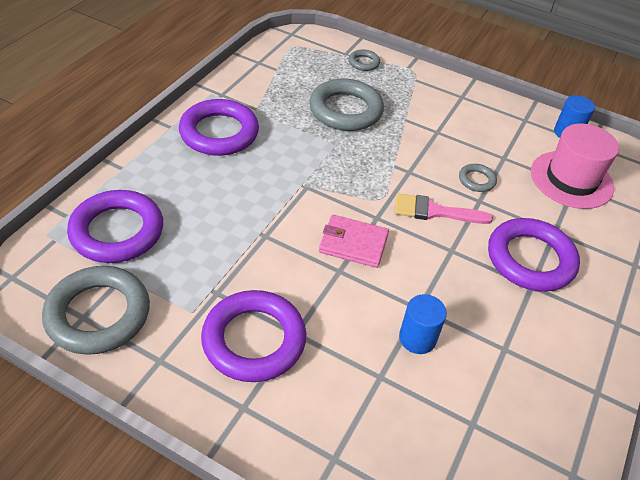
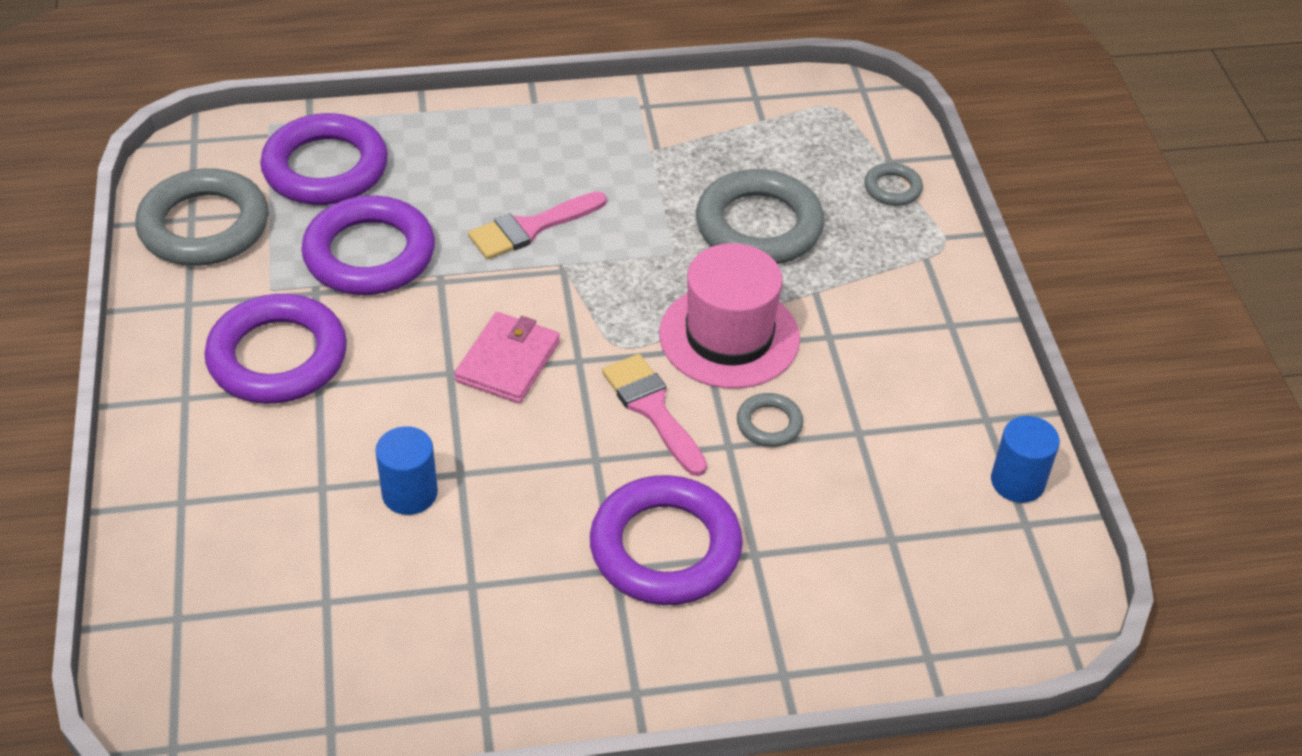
camera: 55 degrees right, 0 degrees up
purple ring [179,99,259,156] -> purple ring moved to [301,195,435,295]
pink wallet [319,215,389,268] -> pink wallet turned 45 degrees clockwise [454,312,560,403]
pink hat [531,123,619,209] -> pink hat moved to [659,243,800,389]
none -> pink brush [468,192,607,260]

